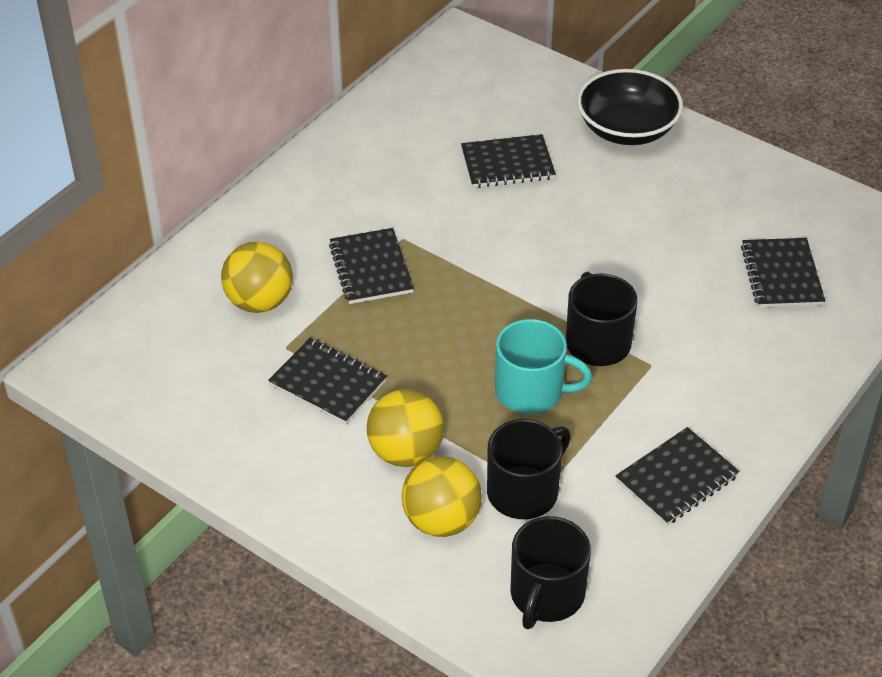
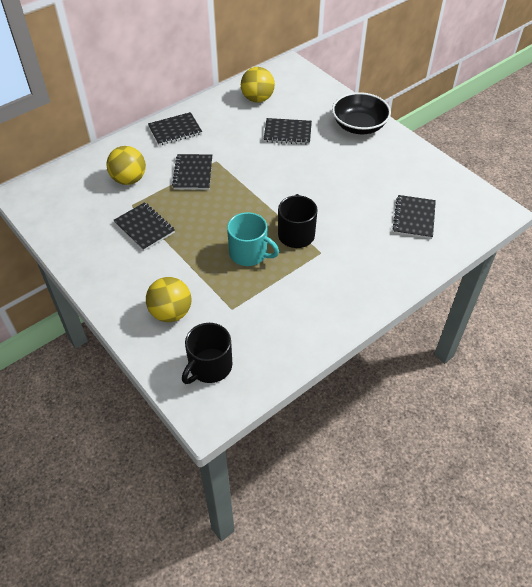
camera: 15 degrees right, 5 degrees up
yellow ball [367,389,444,467] -> yellow ball moved to [241,67,275,103]
black mug [487,419,571,519] -> none
black notebook [616,427,740,526] -> black notebook moved to [148,112,202,146]

